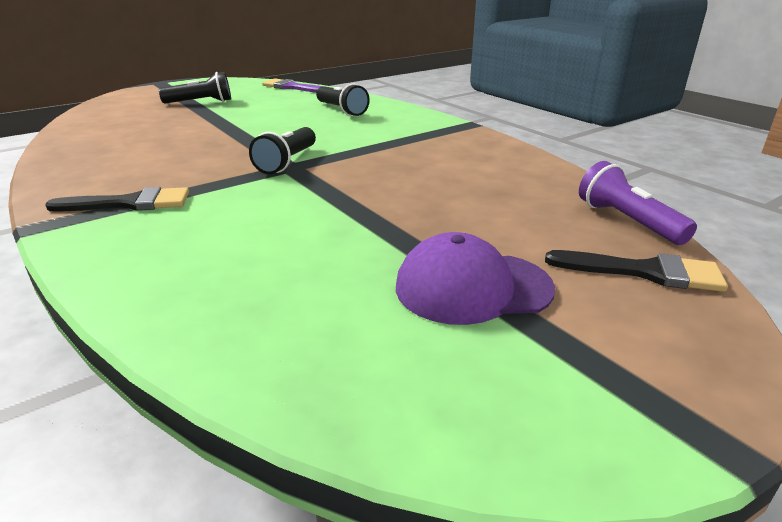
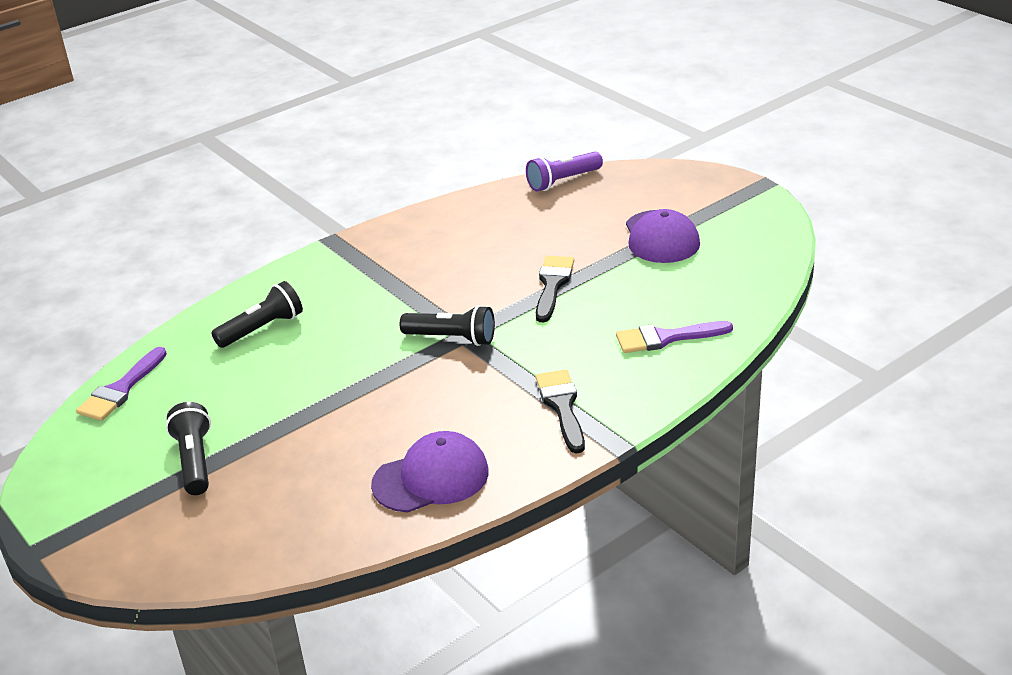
camera: 90 degrees left, 5 degrees up
black brush [545,250,728,292] -> black brush moved to [536,256,574,322]
none -> purple cap [371,431,489,512]
none -> purple brush [616,321,733,353]

